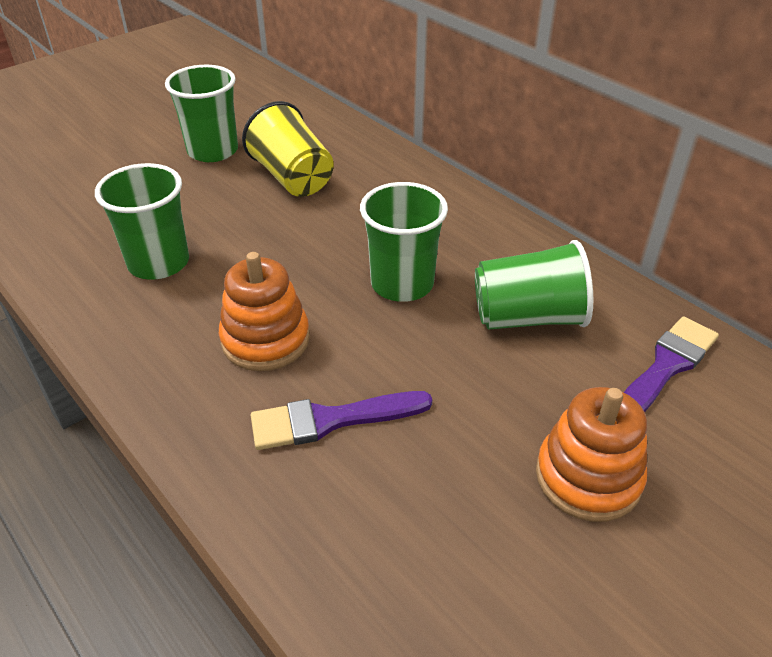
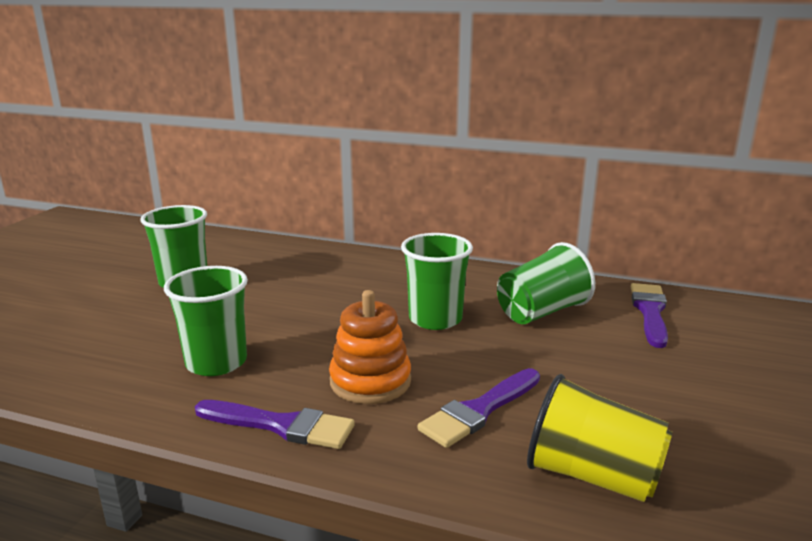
camera: 30 degrees left, 20 degrees down
yellow cup [242,101,334,197] -> yellow cup moved to [527,374,672,502]
orange stacking toy [536,387,647,522] -> none
none -> purple brush [195,400,355,449]

